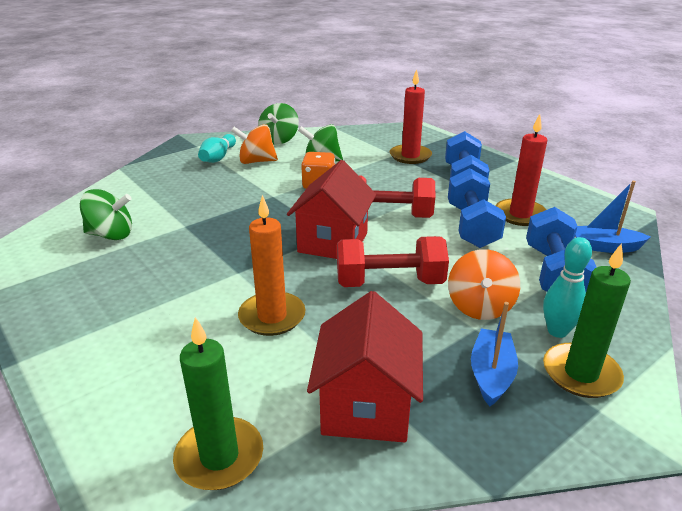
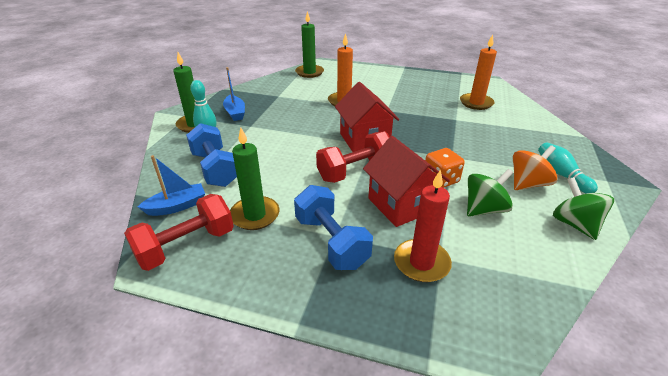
camera: 145 degrees right, 5 degrees up
green spinning top [80,189,132,240] -> orange candle [460,35,497,110]
red house [307,291,423,442] -> red house moved to [363,136,450,227]
red dumbbell [337,236,449,287] -> red dumbbell moved to [124,194,234,271]
blue dumbbell [448,168,506,248] -> none
orange spinning top [448,249,520,320] -> none
red candle [495,114,547,226] -> green candle [230,128,279,230]

